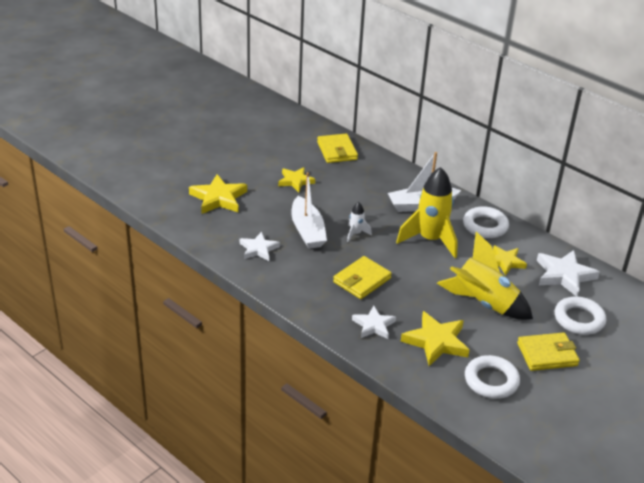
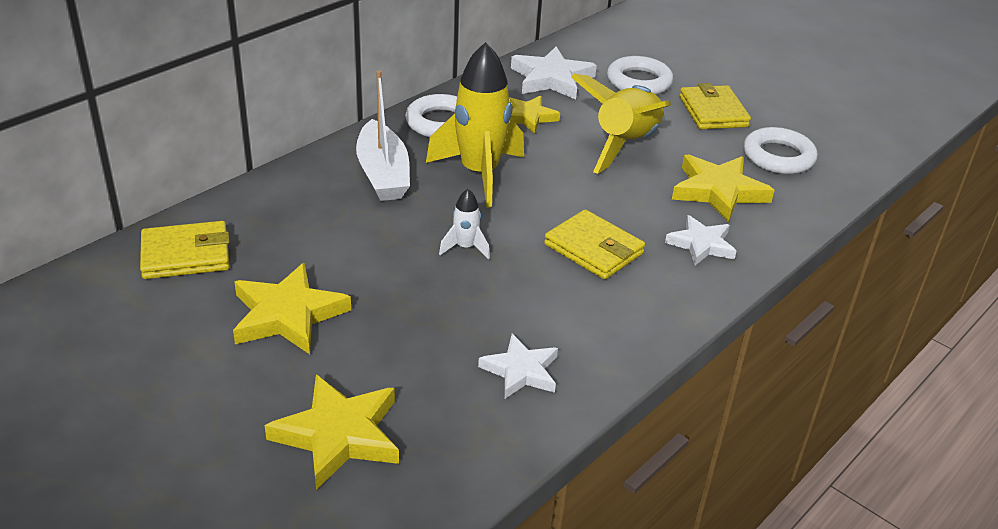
camera: 90 degrees left, 0 degrees up
yellow star [278,167,315,192] -> yellow star [233,263,351,354], size x1.53
white boat [291,172,327,249] -> none

